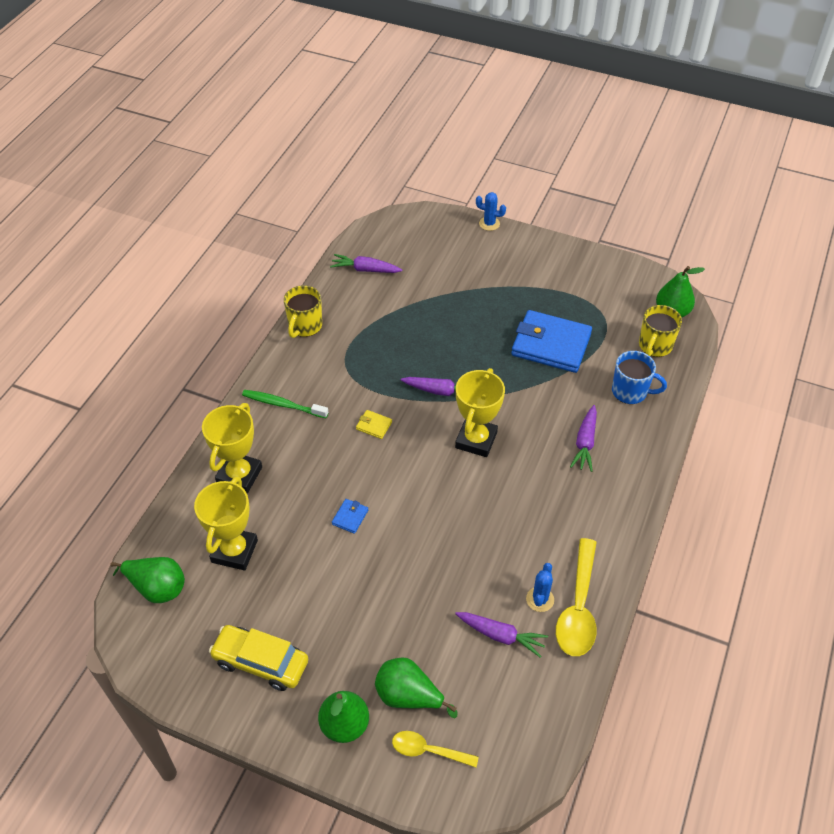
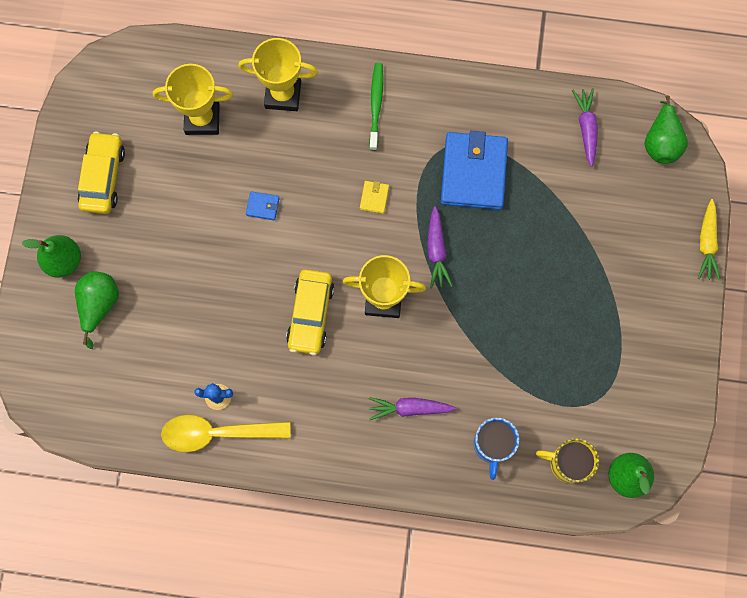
camera: 75 degrees right, 25 degrees up
green pear [111,557,185,603] -> green pear moved to [644,95,688,164]
yellow mug [284,285,322,338] -> none
yellow spoon [392,731,479,767] -> none
purple carrot [455,612,548,658] -> none
blue cactus [476,192,506,231] -> yellow carrot [698,199,720,281]
blue wallet [511,310,592,373] -> blue wallet moved to [441,131,508,210]
none -> yellow car [286,269,334,355]

